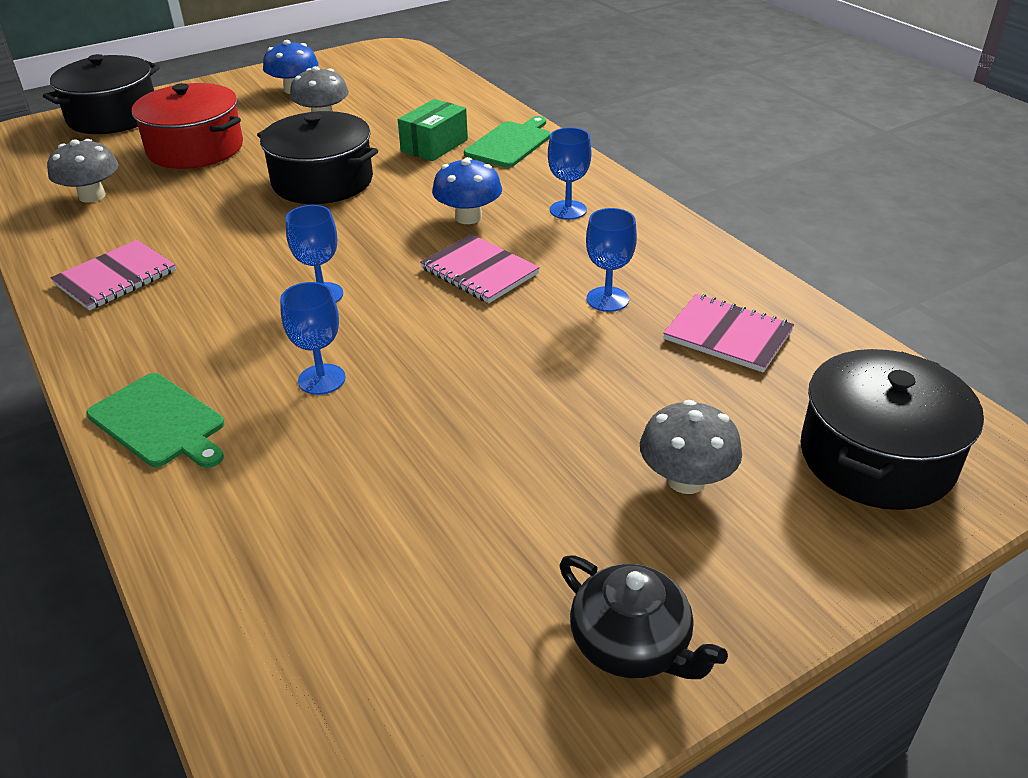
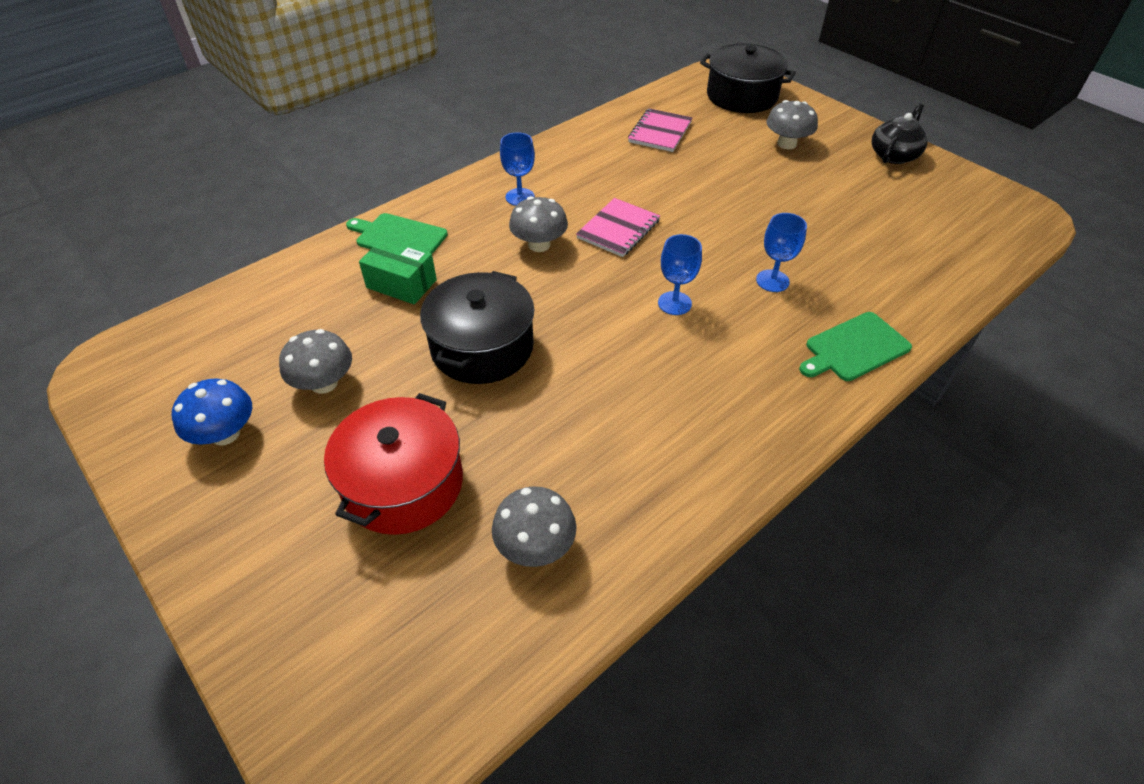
camera: 100 degrees left, 10 degrees up
black pot [43,54,160,134] -> none
pink notebook [51,240,176,311] -> none
green cutting board [86,373,224,468] -> green cutting board turned 150 degrees counterclockwise [799,312,912,381]
blue mushroom [432,157,502,224] -> grey mushroom [509,196,568,252]
blue goblet [586,208,637,312] -> none

